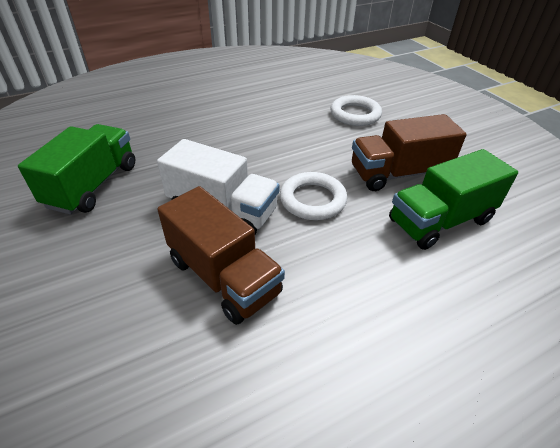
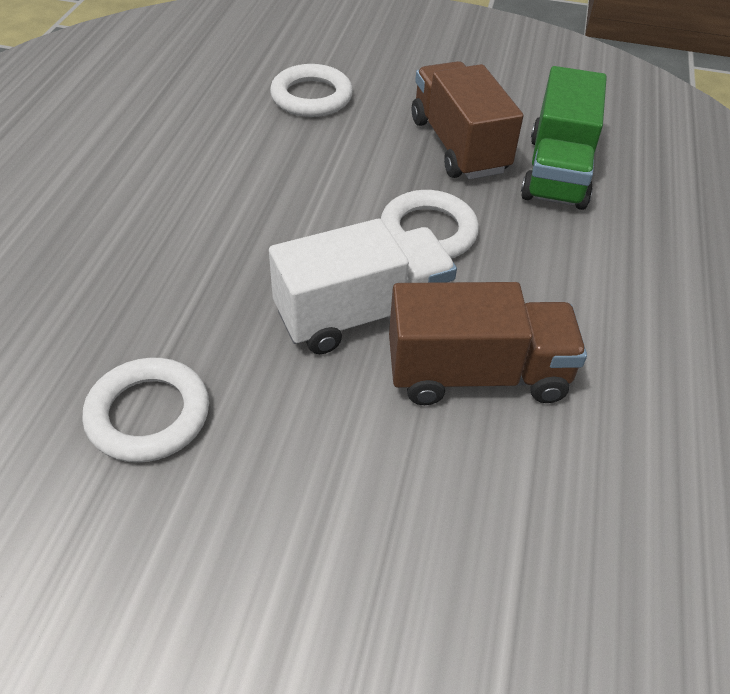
camera: 50 degrees left, 5 degrees up
green truck [18,124,135,214] -> white ring [82,358,209,462]
brown truck [352,114,467,191] -> brown truck turned 135 degrees clockwise [412,61,523,179]

